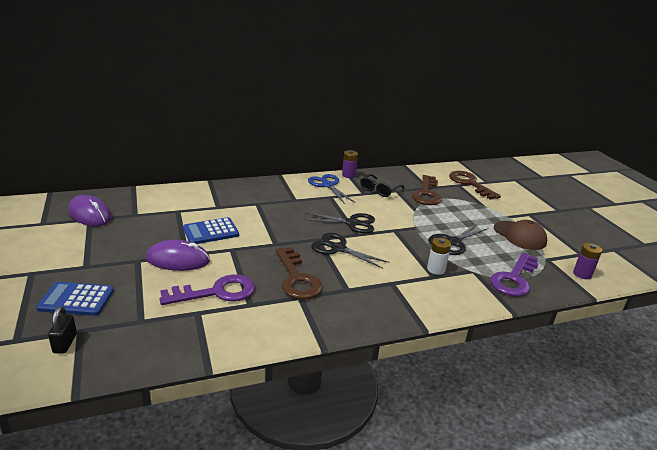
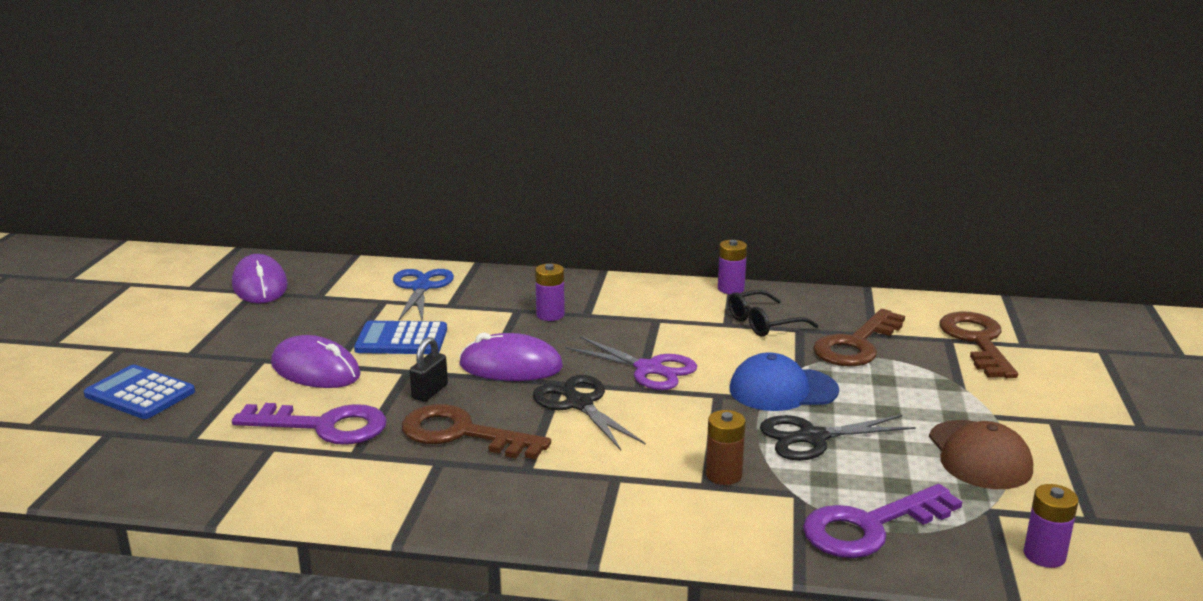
camera: 30 degrees right, 5 degrees down
black padlock [48,306,77,354] -> black padlock moved to [410,337,448,402]
brown key [276,247,323,300] -> brown key turned 105 degrees clockwise [402,404,551,460]
black scissors [303,212,375,233] -> purple scissors [565,336,697,390]
blue scissors [308,174,355,204] -> blue scissors moved to [393,269,454,321]
white battery [427,237,451,275] -> brown battery [706,410,746,485]
none -> purple mouse [459,333,563,381]
none -> purple battery [535,263,565,321]
none -> blue cap [730,352,839,411]

